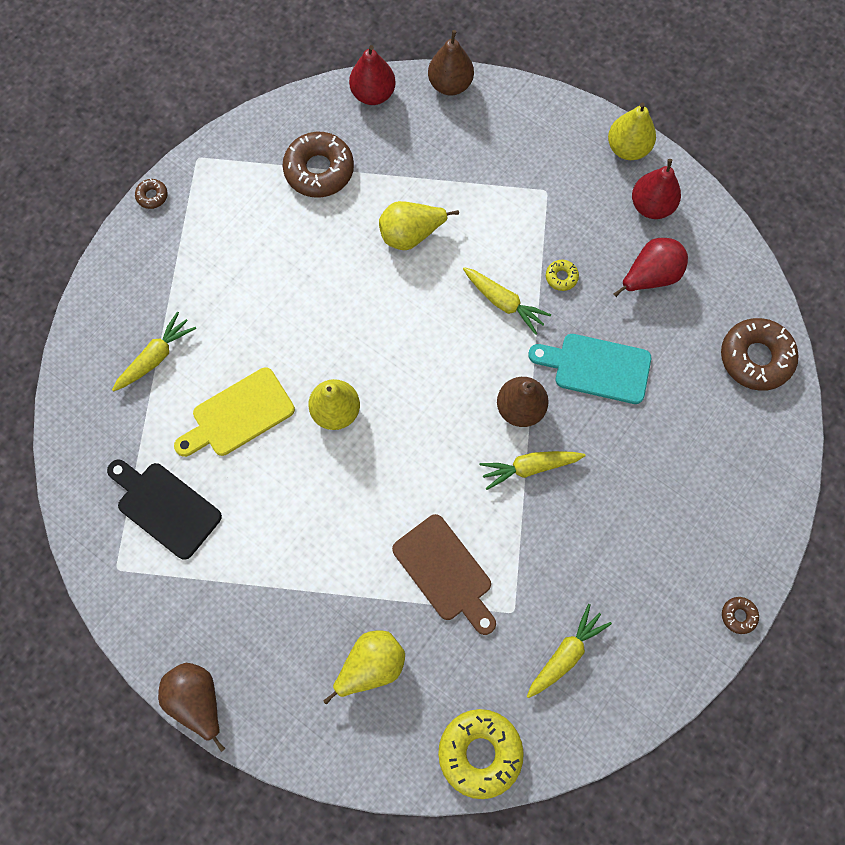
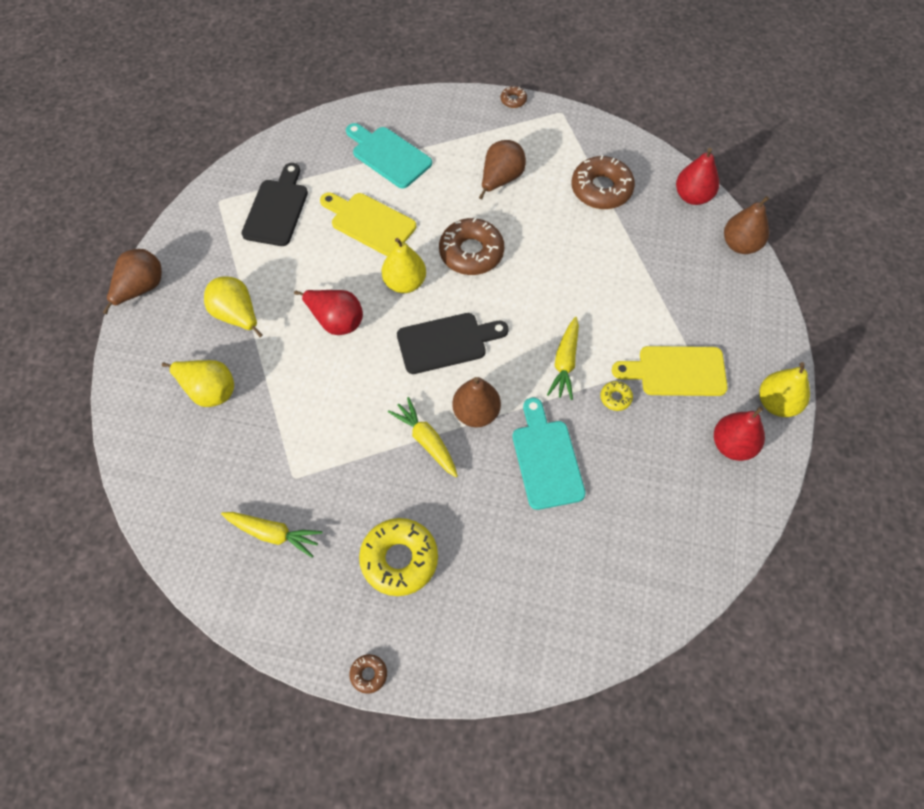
camera: 65 degrees right, 10 degrees down
yellow carrot [112,312,196,392] -> turquoise cutting board [346,123,432,189]
yellow pear [379,201,459,250] -> yellow pear moved to [204,277,263,337]
brown cutting board [392,514,496,635] -> none
yellow donut [438,709,524,799] -> yellow donut moved to [359,518,438,596]
red pear [614,238,688,297] -> red pear moved to [294,290,363,335]
brown donut [721,318,799,391] -> brown donut moved to [439,218,504,275]
none -> black cutting board [397,313,509,374]
none -> brown pear [479,140,526,199]
none -> yellow cutting board [612,346,728,396]

